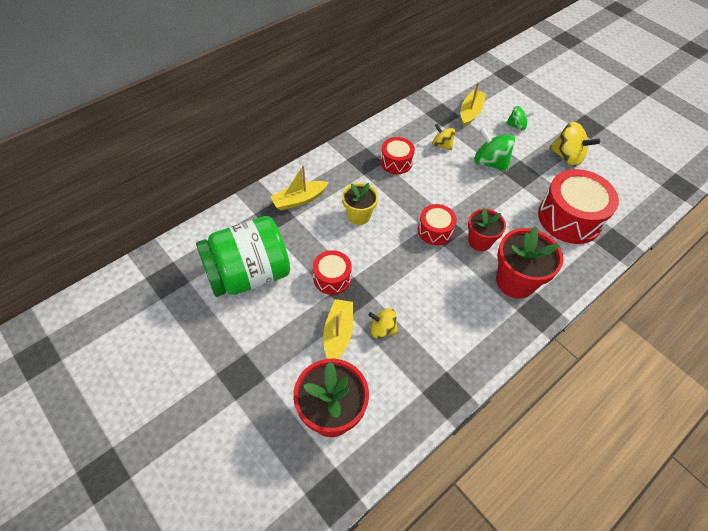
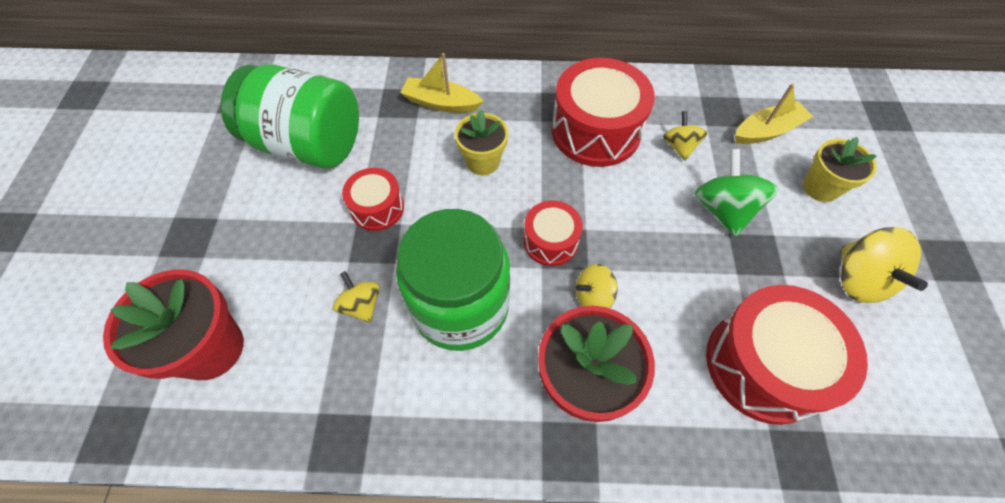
camera: 45 degrees right, 5 degrees up
yellow boat [323,299,353,359] -> none
red drum [380,137,415,174] -> red drum [551,58,655,167], size x1.84
red flower pot [468,207,506,251] -> yellow spinning top [576,264,618,308]
green spinning top [506,106,535,130] -> yellow flower pot [803,137,877,202]
none -> green jar [396,209,510,351]

